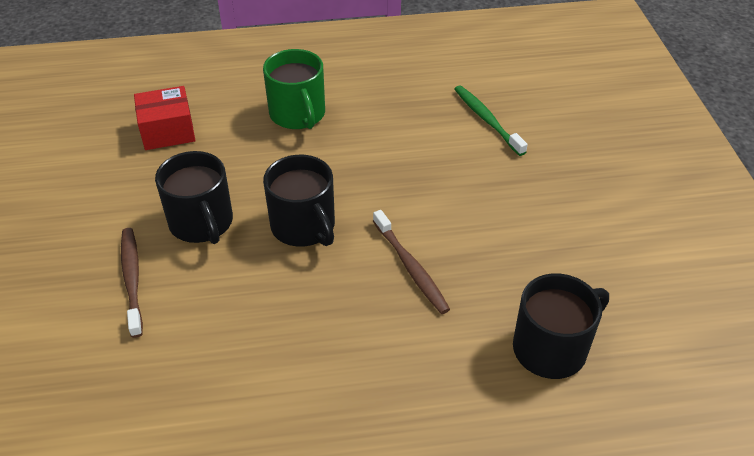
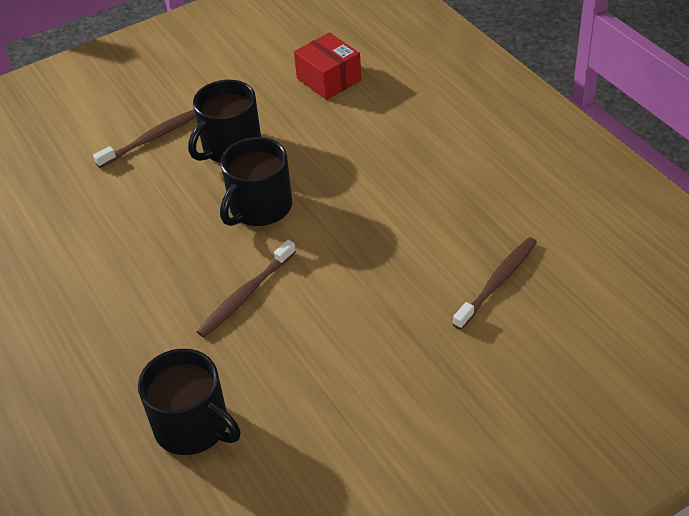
camera: 70 degrees right, 0 degrees up
green mug [263,49,325,129] -> none
green toothbrush [454,85,528,156] -> brown toothbrush [453,237,537,330]

